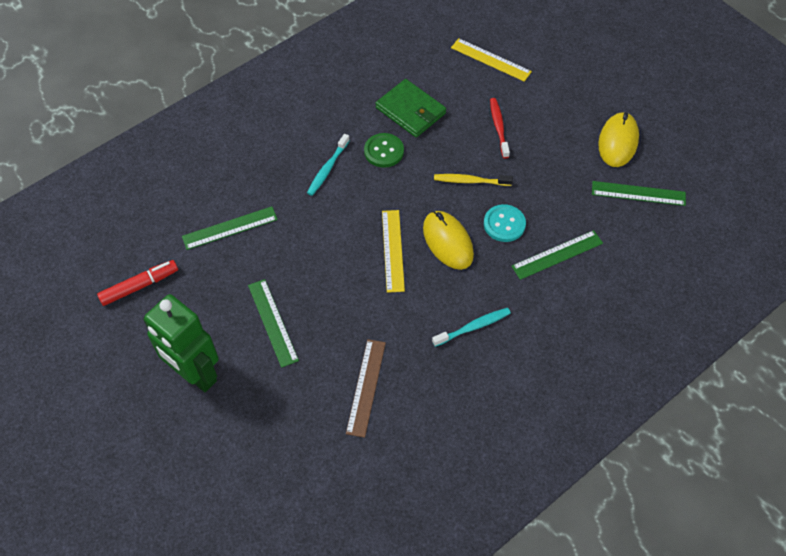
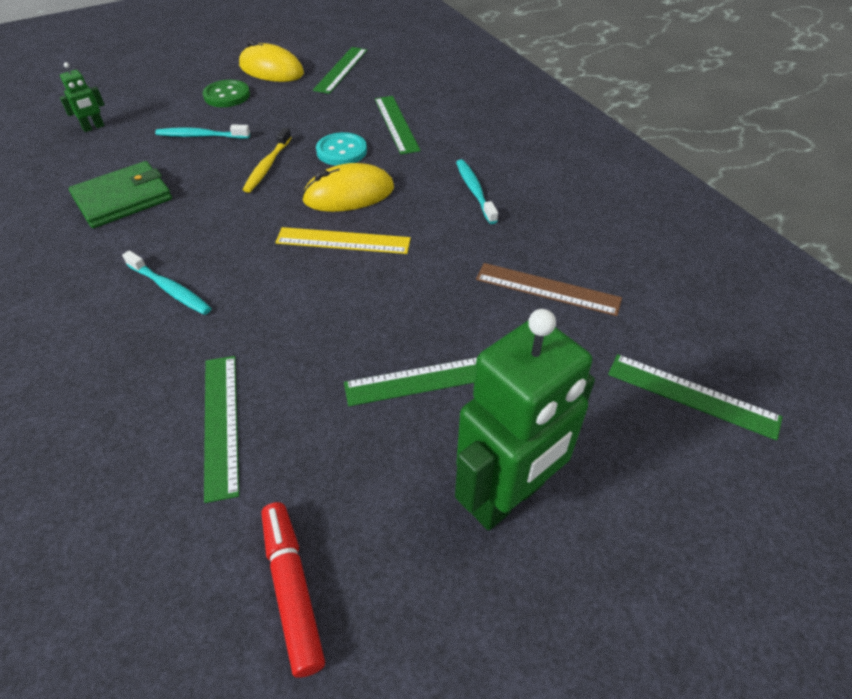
camera: 80 degrees left, 10 degrees down
green button [364,133,404,168] -> green button moved to [203,80,250,107]
yellow ruler [451,38,532,82] -> green robot [60,62,105,132]
red toothbrush [490,98,510,158] -> turquoise toothbrush [155,124,250,139]
none -> green ruler [608,354,783,440]

